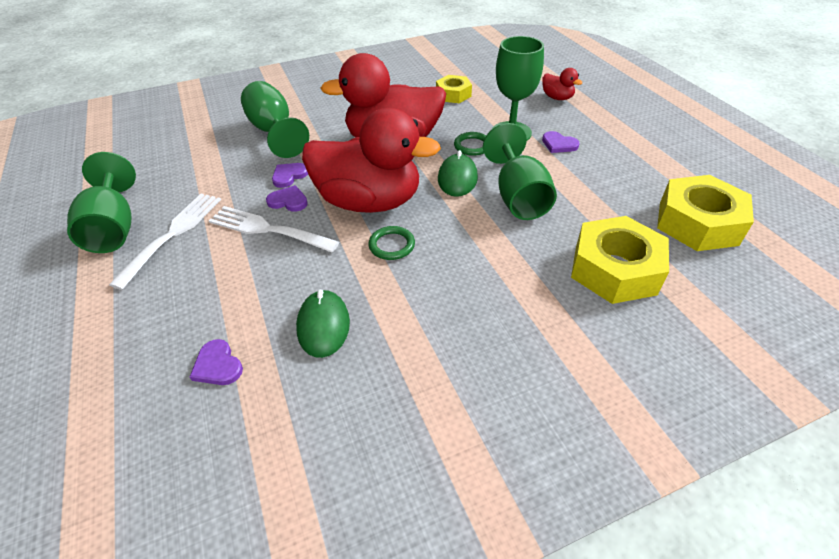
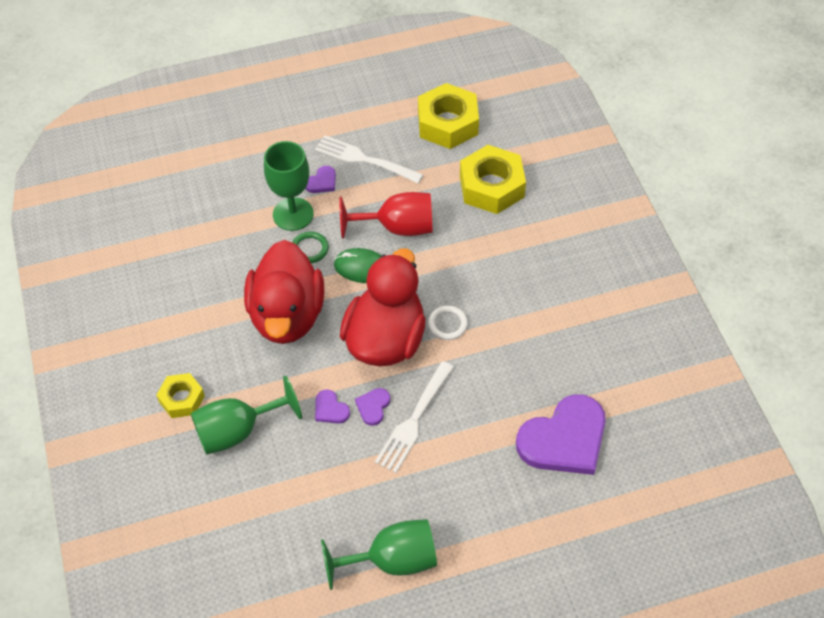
camera: 85 degrees left, 10 degrees up
white fork [109,194,221,290] -> white fork moved to [315,135,423,184]
purple heart [190,339,243,385] -> purple heart [516,394,606,475], size x2.35
green mouse [296,289,350,358] -> none
green ring [369,226,415,260] -> white ring [428,306,468,340]
yellow nut [436,75,472,103] -> yellow nut moved to [156,373,205,418]
green goblet [483,123,557,220] -> red goblet [339,192,432,239]
red duck [542,68,583,100] -> none

